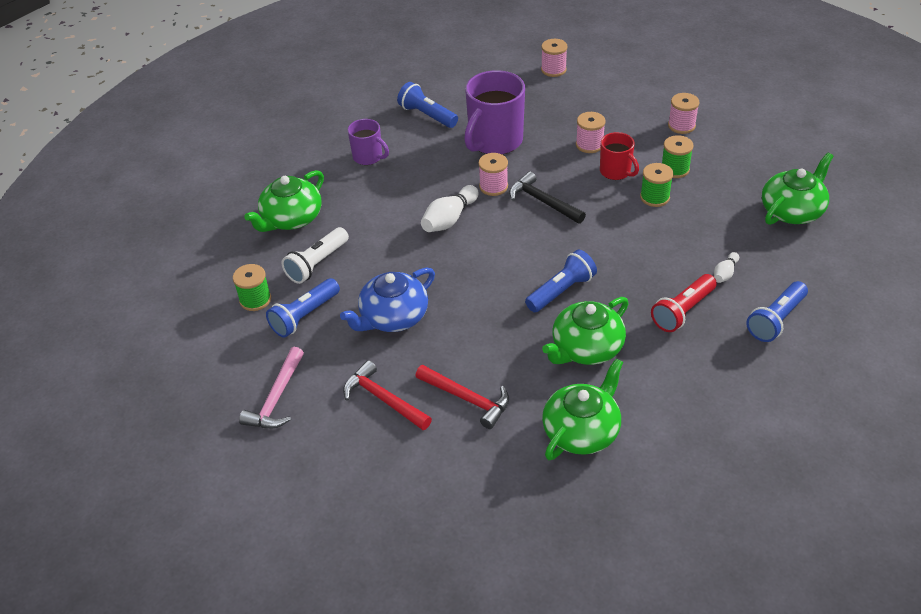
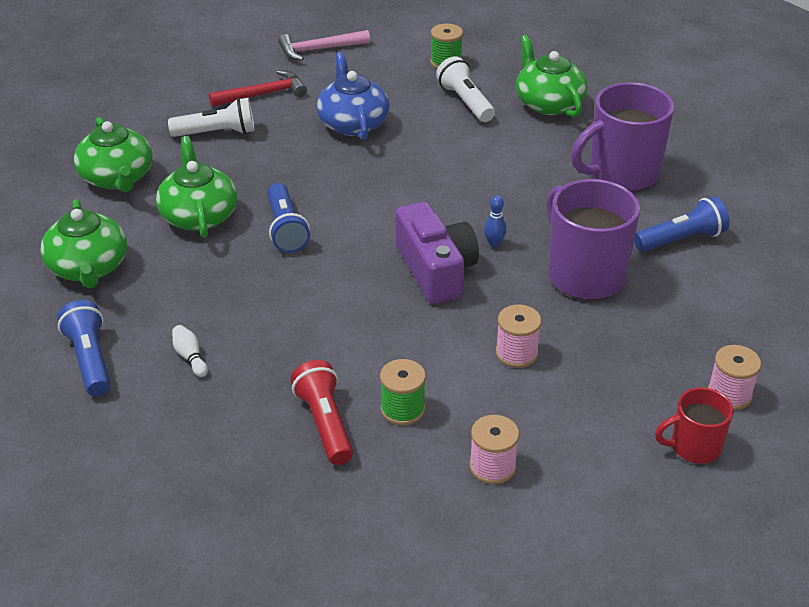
camera: 115 degrees right, 5 degrees down
pink hammer [239,347,304,428] -> pink hammer turned 60 degrees counterclockwise [278,30,370,61]
blue flashlight [266,278,340,338] -> none
purple mug [348,119,389,165] -> purple mug [571,82,674,191], size x1.82
red hammer [416,365,509,429] -> white flashlight [168,98,255,137]
white bowling pin [421,185,479,232] -> none
pink spool [478,153,508,196] -> blue bowling pin [484,196,507,247]
black hammer [509,171,586,224] -> purple camera [396,202,479,304]
red mug [600,132,639,180] -> red mug moved to [655,387,734,464]
green spool [640,163,673,207] -> none
red flashlight [651,274,717,332] -> red flashlight moved to [291,360,353,465]
green teapot [762,153,833,225] -> green teapot moved to [40,199,127,288]

